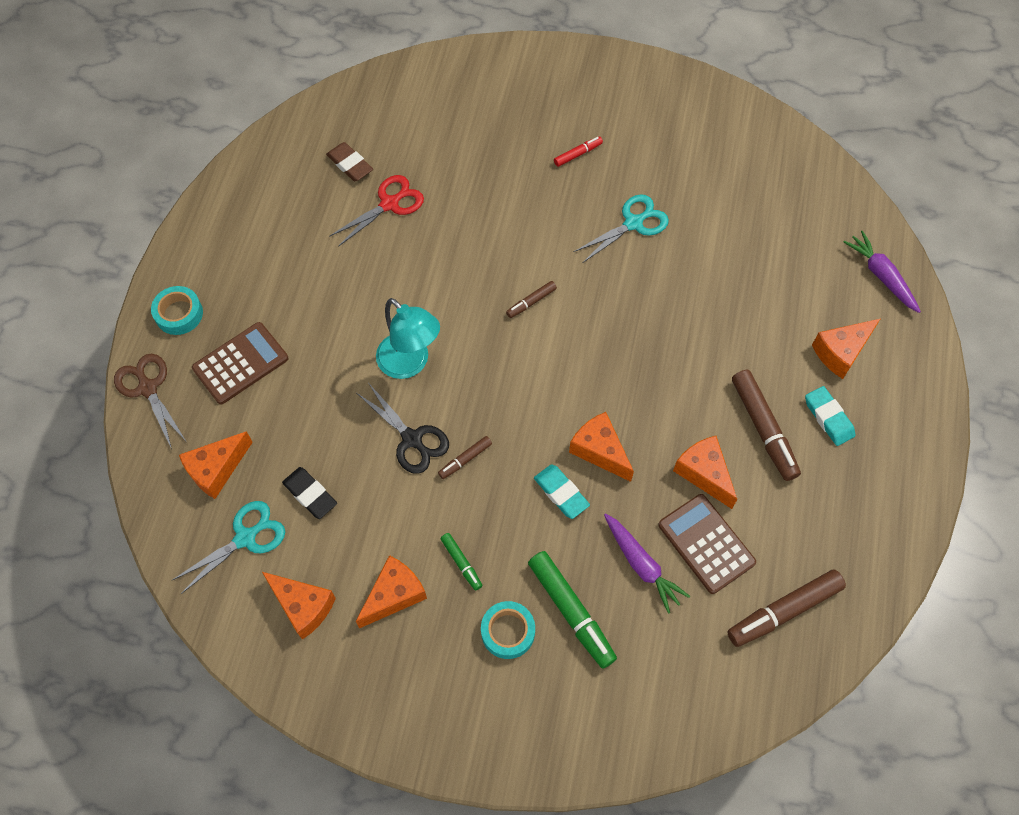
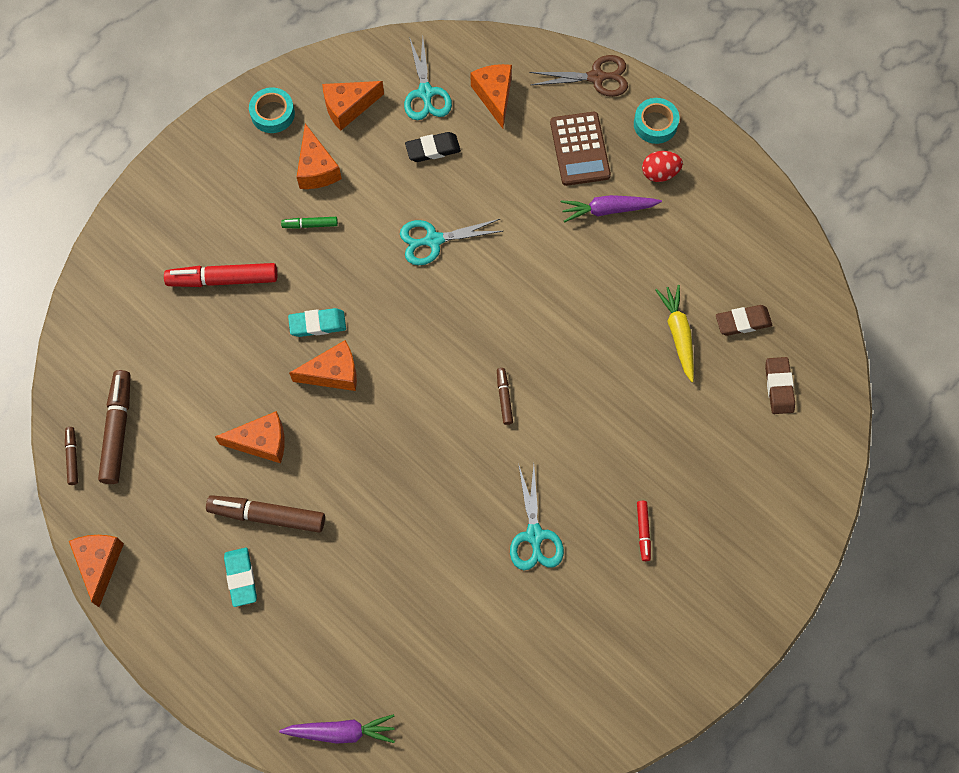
camera: 120 degrees right, 5 degrees up
red scissors [329,175,424,247] -> yellow carrot [656,285,694,382]
black scissors [357,384,449,474] -> turquoise scissors [400,219,503,265]
turquoise lamp [376,298,440,379] -> none
brown marker [438,436,492,479] -> brown marker moved to [65,427,78,485]
turquoise tape [481,601,535,659] -> turquoise tape moved to [249,87,295,133]
green marker [528,551,617,669] -> red marker [164,263,277,287]
purple carrot [604,513,690,614] -> purple carrot moved to [561,195,662,222]
brown calculator [658,494,756,594] -> none
turquoise eraser [805,386,855,446] -> turquoise eraser turned 75 degrees clockwise [224,548,257,607]
orange cheese [812,318,881,379] -> orange cheese moved to [69,535,124,607]
none -> red egg [642,151,683,182]
none -> brown eraser [765,357,795,414]

